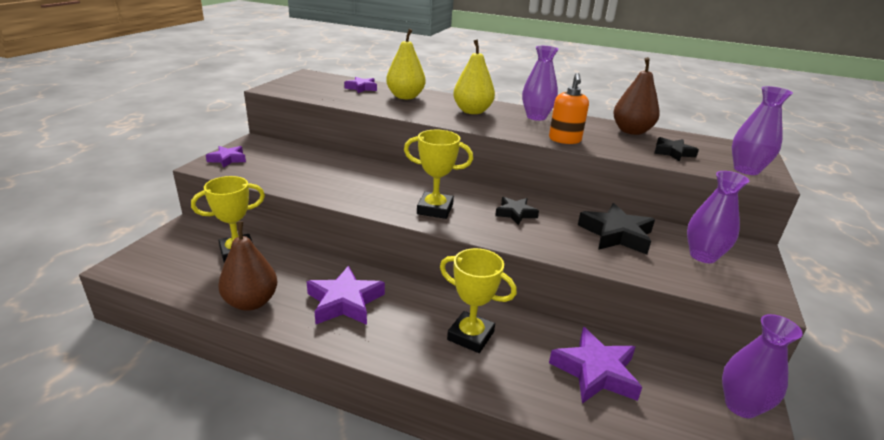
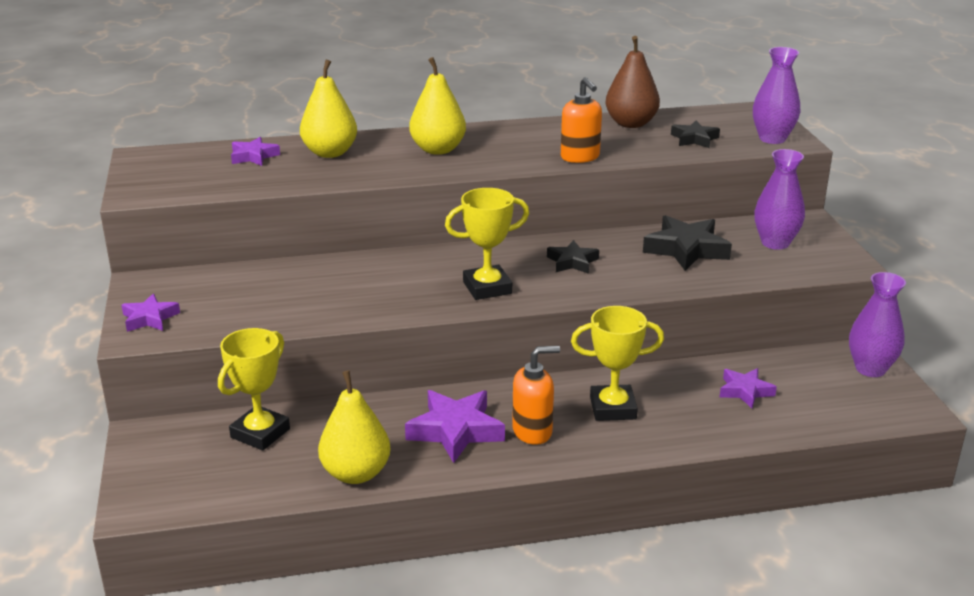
camera: 30 degrees left, 0 degrees up
brown pear [218,221,277,311] -> yellow pear [318,370,391,484]
purple vase [522,46,559,121] -> none
purple star [549,327,642,404] -> purple star [720,368,777,408], size x0.60
none -> orange soap dispenser [512,346,560,445]

